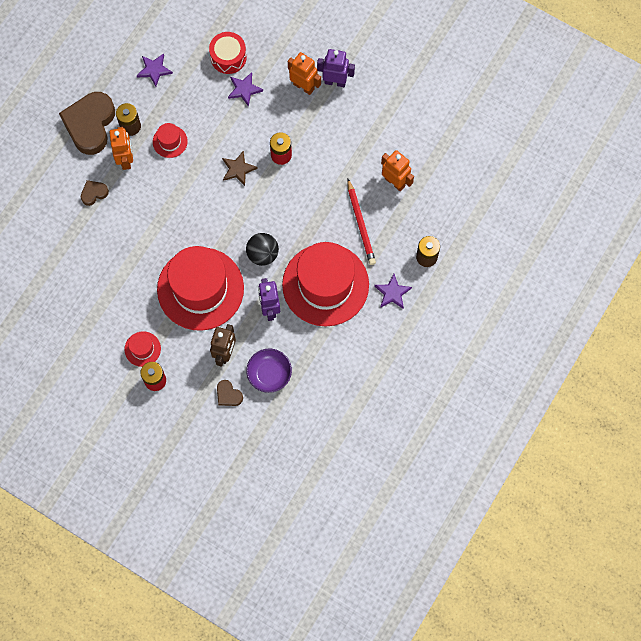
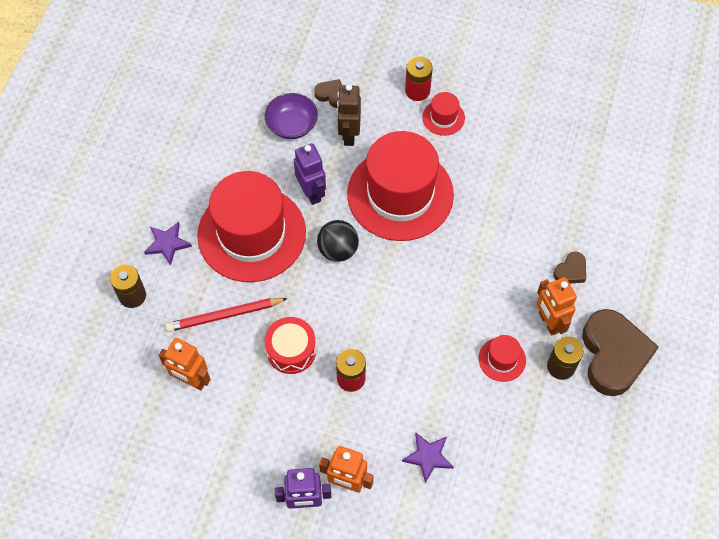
camera: 165 degrees right, 10 degrees down
purple star [137,53,173,87] -> none
red drum [209,32,247,74] -> red drum moved to [265,317,316,374]
brown star [222,151,258,186] -> none
red pencil [347,179,376,265] -> red pencil turned 75 degrees counterclockwise [166,298,288,332]

